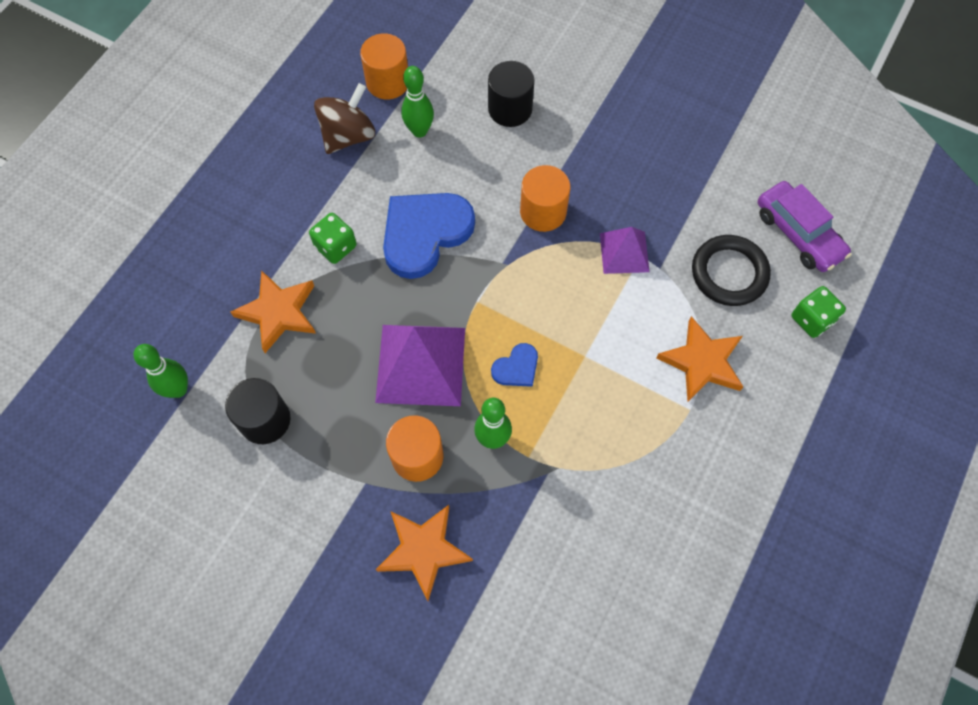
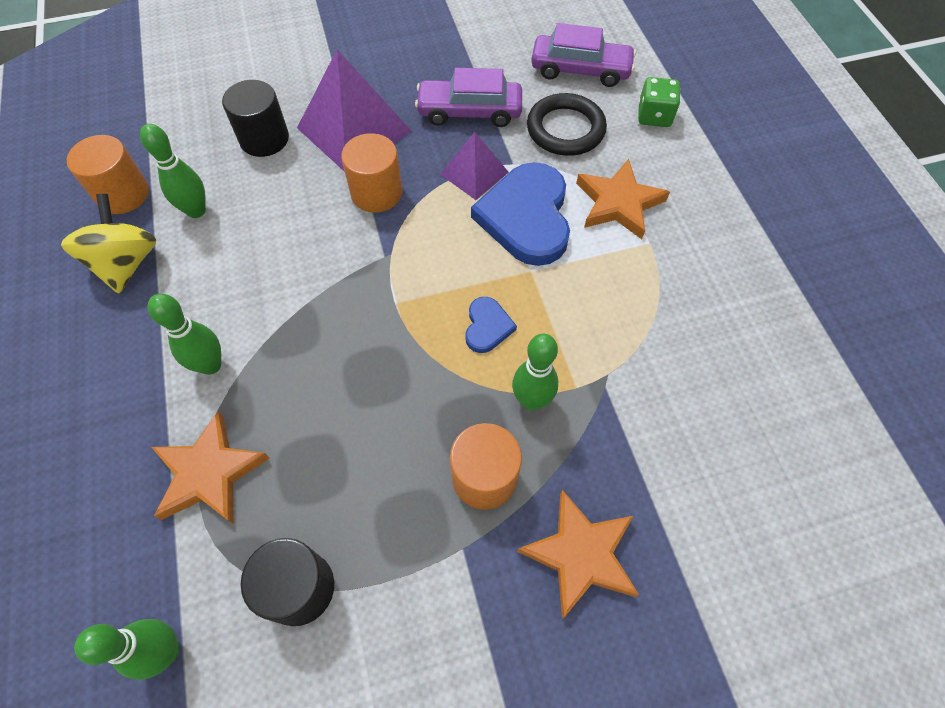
camera: 45 degrees left, 5 degrees down
green dice [309,213,357,264] -> green bowling pin [148,294,221,375]
brown spinning top [314,83,375,154] -> yellow spinning top [61,194,157,293]
purple pyramid [375,325,465,406] -> purple pyramid moved to [297,49,412,172]
blue heart [383,193,475,279] -> blue heart moved to [471,162,570,266]
none -> purple car [415,68,522,127]

